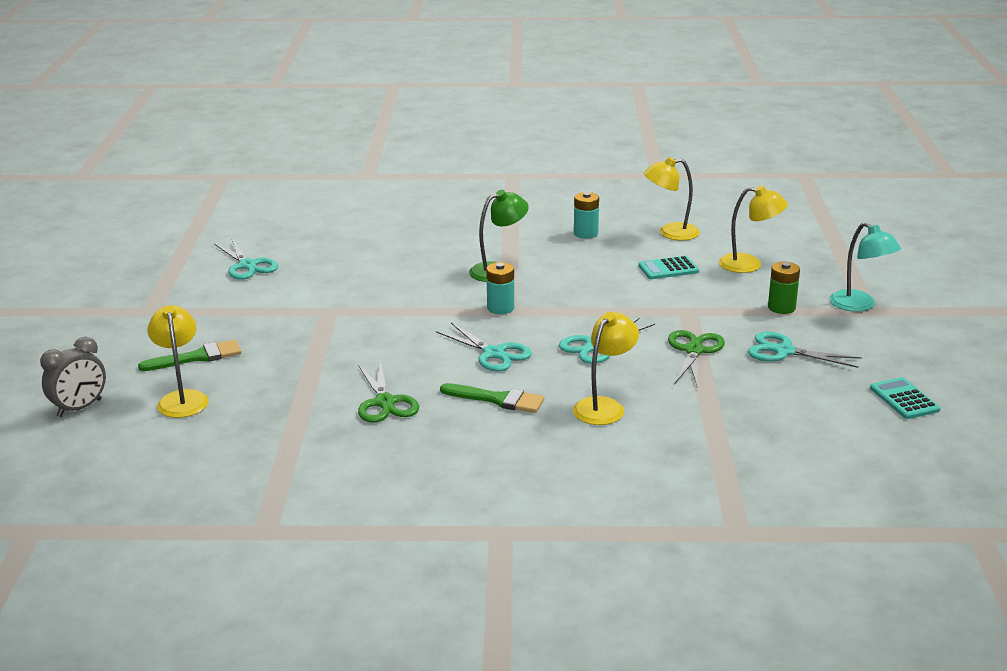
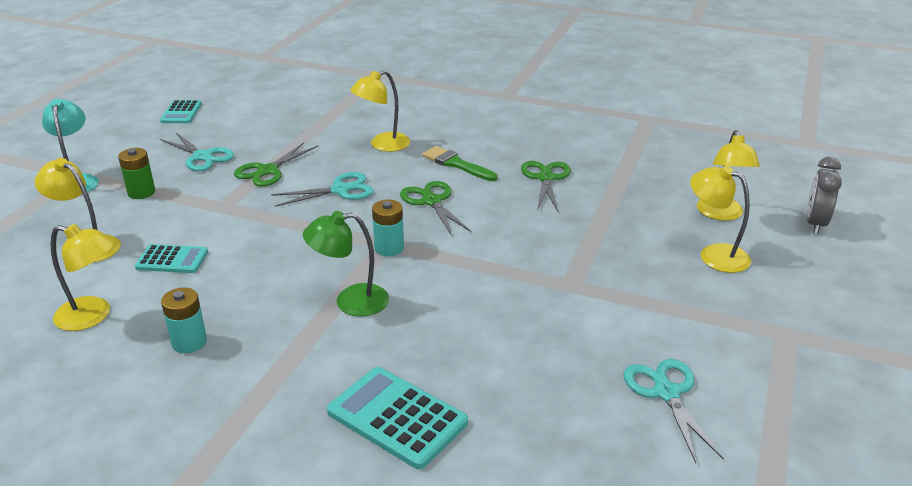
camera: 160 degrees left, 5 degrees up
grey clock [40,337,106,417] -> grey clock turned 45 degrees counterclockwise [807,157,842,234]
green brush [138,339,242,371] -> yellow lamp [690,166,751,273]
turquoise scissors [436,323,532,371] -> green scissors [400,181,471,236]
none -> turquoise calculator [327,367,468,469]

